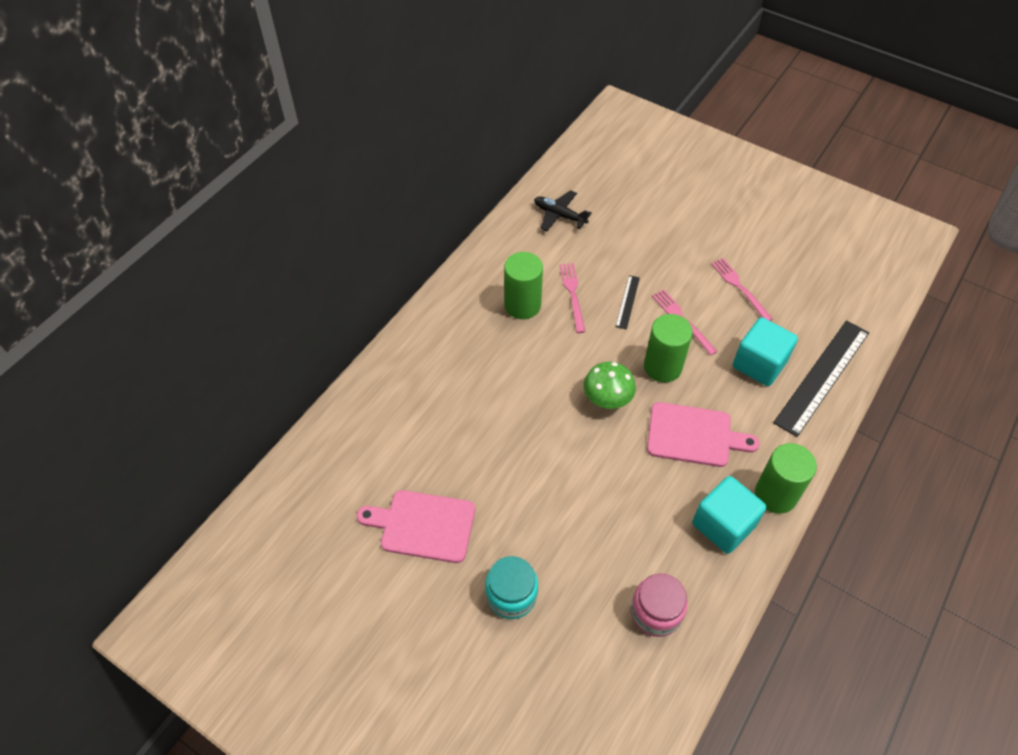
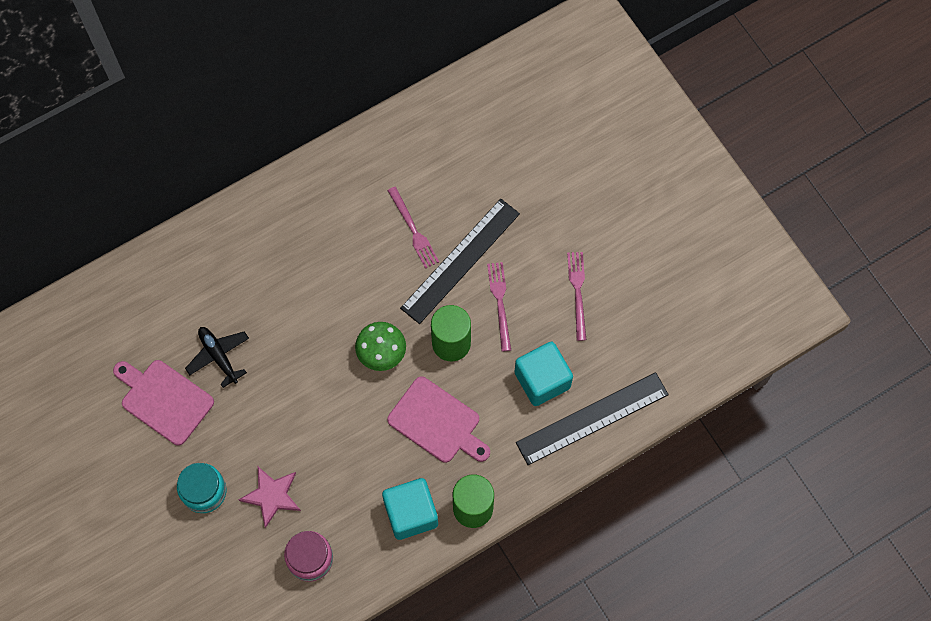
camera: 25 degrees right, 15 degrees up
green cylinder [504,252,543,319] -> none
black plane [534,190,592,231] -> black plane moved to [185,327,249,388]
pink fork [560,263,586,333] -> pink fork turned 135 degrees clockwise [387,187,439,269]
black ruler [615,275,640,330] -> black ruler [400,199,520,324], size x2.17
none -> pink star [239,467,301,528]

